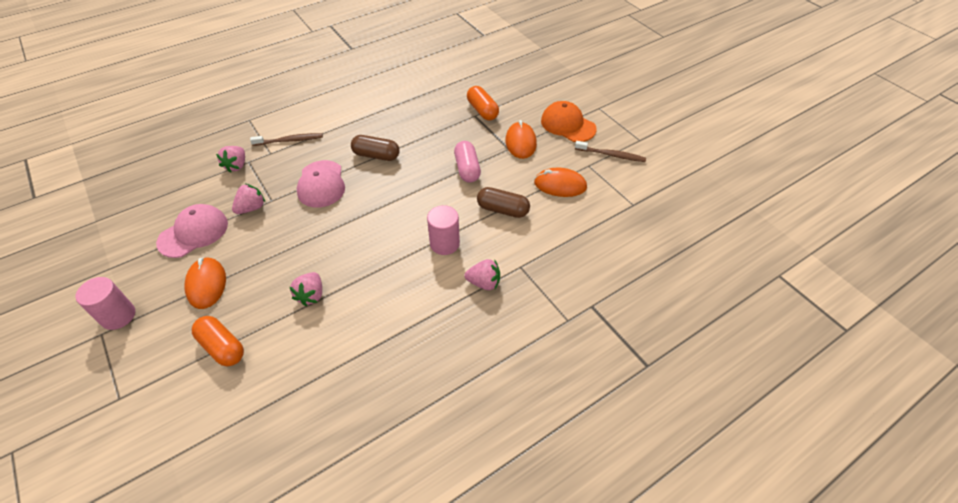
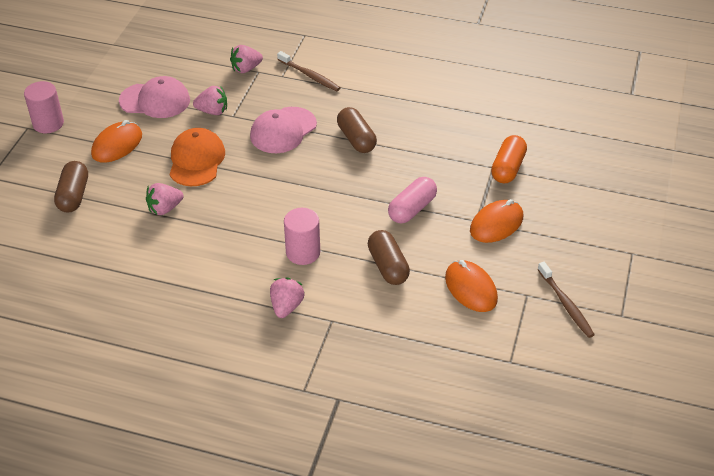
camera: 50 degrees right, 5 degrees down
orange capsule [192,316,244,366] -> brown capsule [54,161,88,213]
pink strawberry [464,259,500,290] -> pink strawberry turned 135 degrees counterclockwise [270,277,305,318]
orange cap [541,101,597,142] -> orange cap moved to [169,128,225,186]

